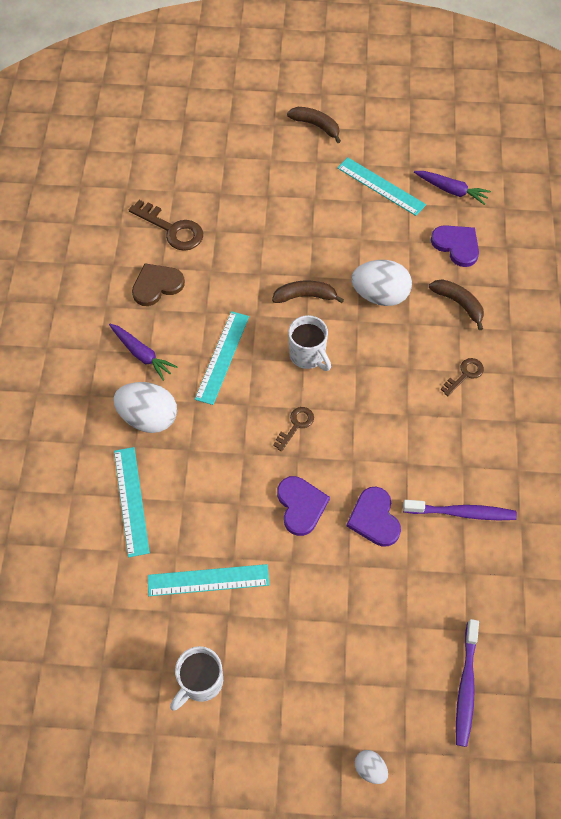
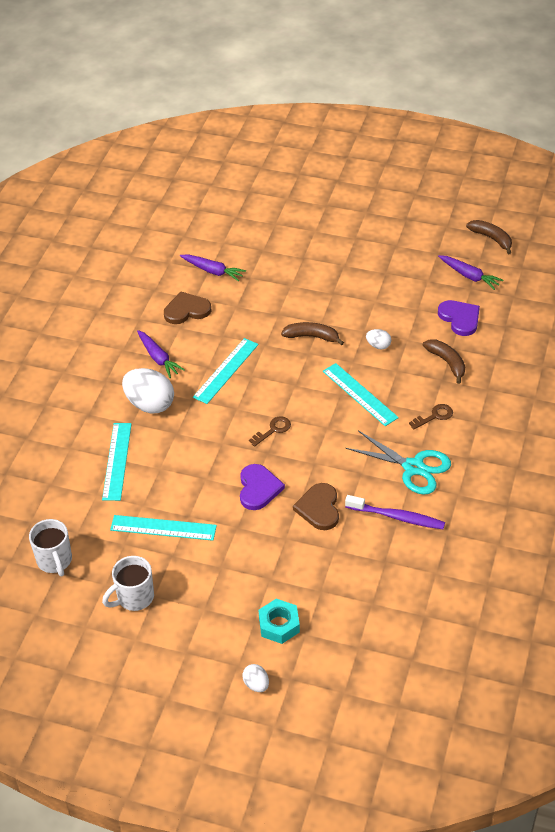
camera: 15 degrees right, 15 degrees down
brown key [129,200,203,251] -> purple carrot [180,254,246,281]
brown banana [287,107,341,143] -> brown banana moved to [466,220,512,254]
white mug [288,315,331,371] -> white mug moved to [29,519,72,577]
turquoise ruler [337,157,426,216] -> turquoise ruler moved to [323,363,399,426]
purple heart [346,487,401,547] -> brown heart [293,483,339,530]
white egg [351,260,412,306] -> white egg [366,329,391,349], size x0.48
purple toothbrush [456,619,479,747] -> none
none -> turquoise nut [259,599,300,644]
none -> turquoise scissors [346,430,451,495]

